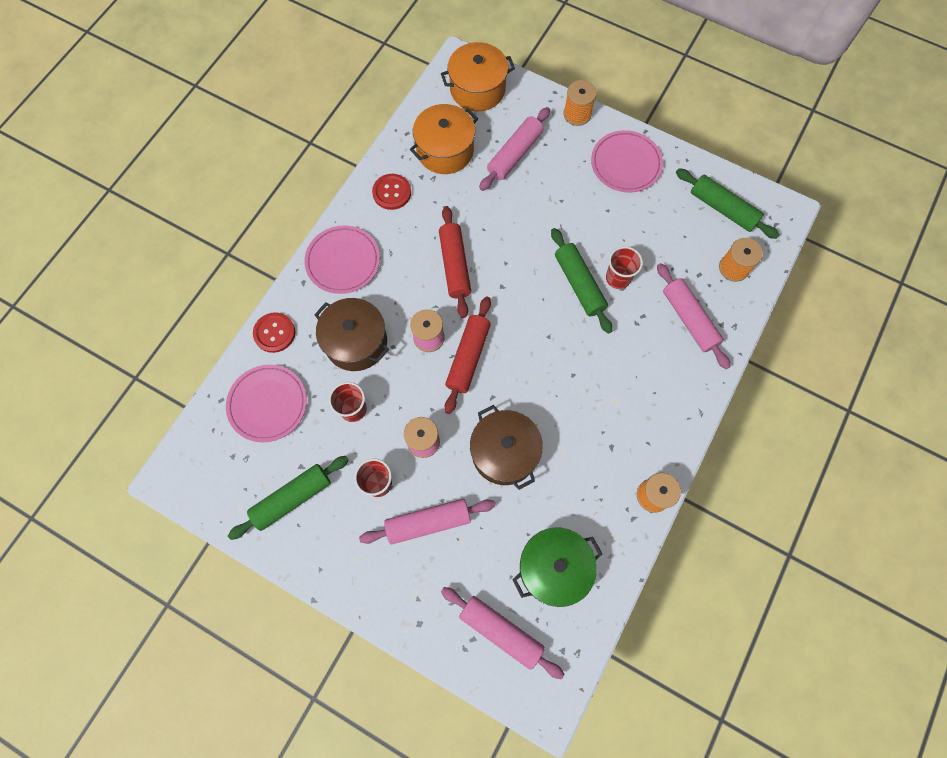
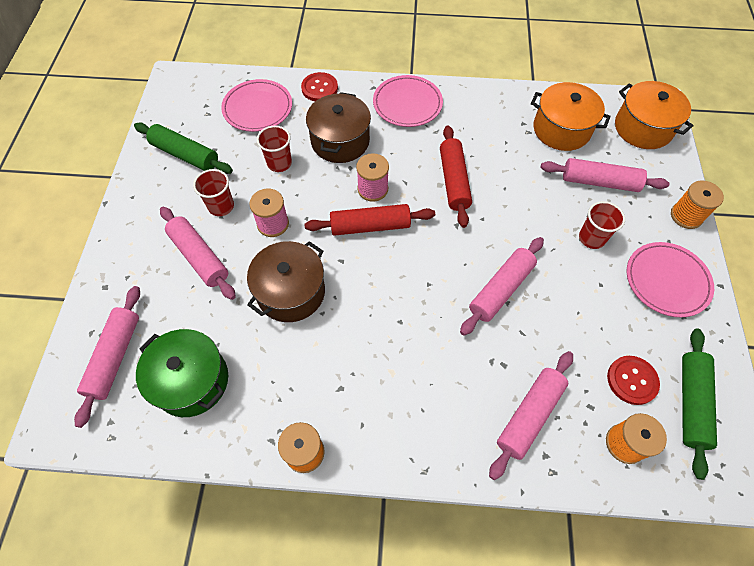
camera: 65 degrees right, 10 degrees down
red button [372,174,411,210] -> red button moved to [607,356,660,405]
red rolling pin [439,206,471,318] -> red rolling pin turned 60 degrees counterclockwise [440,126,472,228]
green rolling pin [551,228,612,334] -> pink rolling pin [460,237,544,336]
red cup [606,246,643,289] -> red cup moved to [579,201,625,249]

